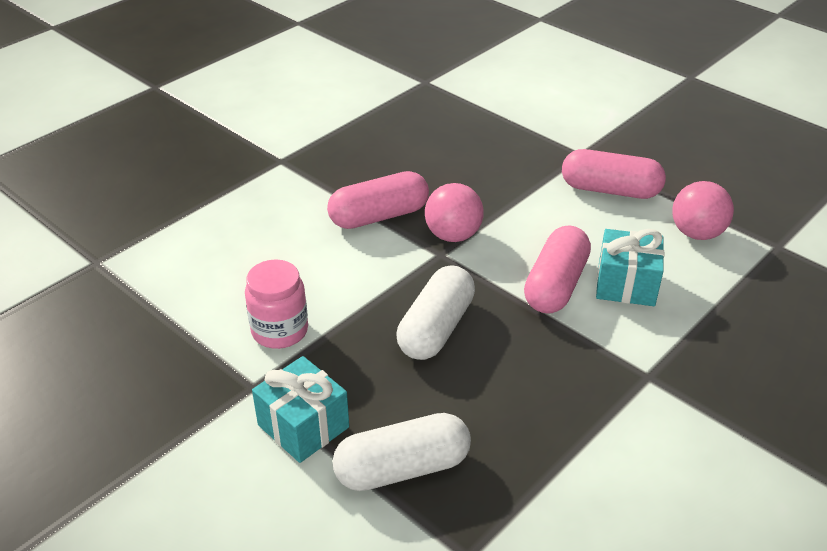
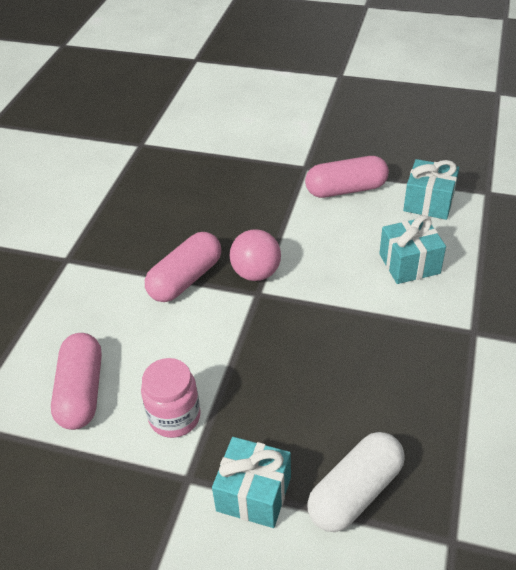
camera: 25 degrees left, 5 degrees up
white capsule [397,265,475,360] -> none
pink capsule [524,225,591,314] -> pink capsule moved to [51,333,102,430]
pink ball [672,181,734,240] -> turquoise gift [403,159,459,220]

